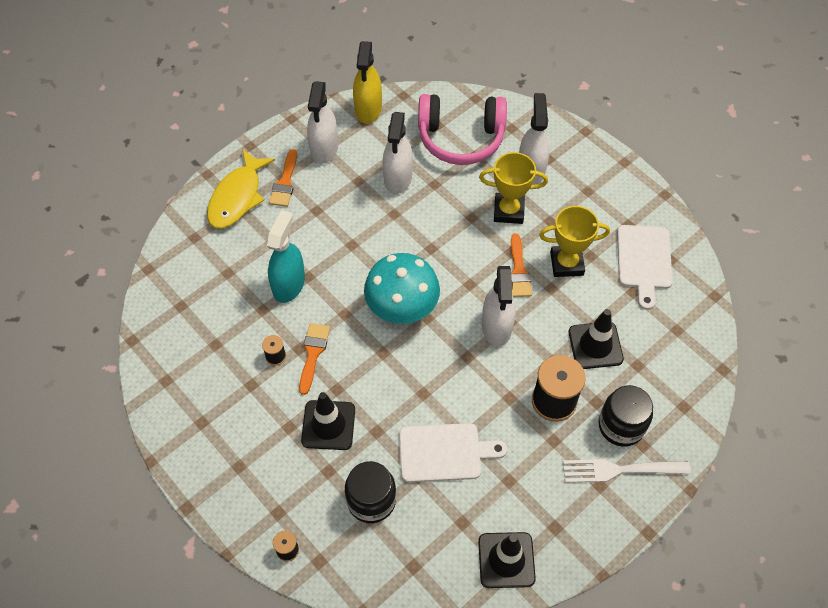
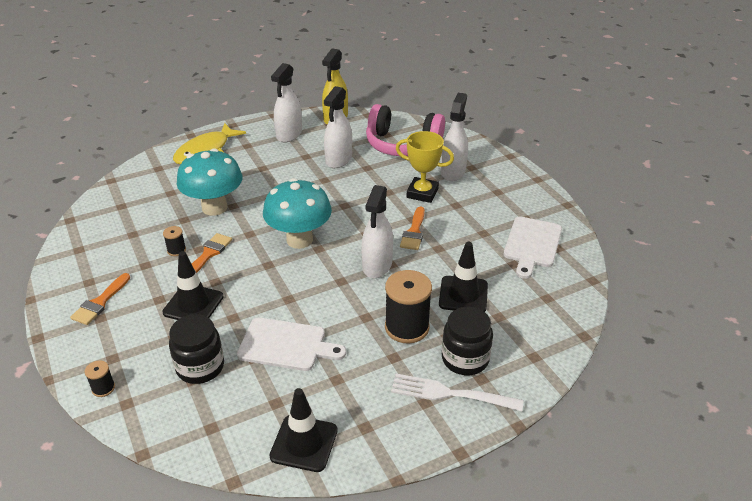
camera: 15 degrees right, 20 degrees down
turquoise spray bottle [267,210,305,303] -> turquoise mushroom [177,149,243,216]
orange brush [269,149,297,207] -> orange brush moved to [70,273,130,325]
yellow trophy [539,206,610,277] -> none

